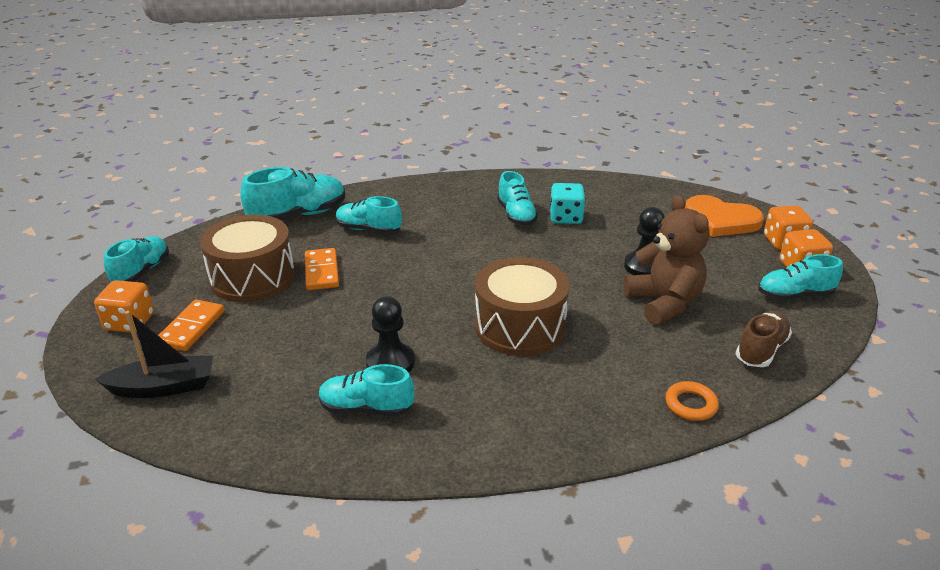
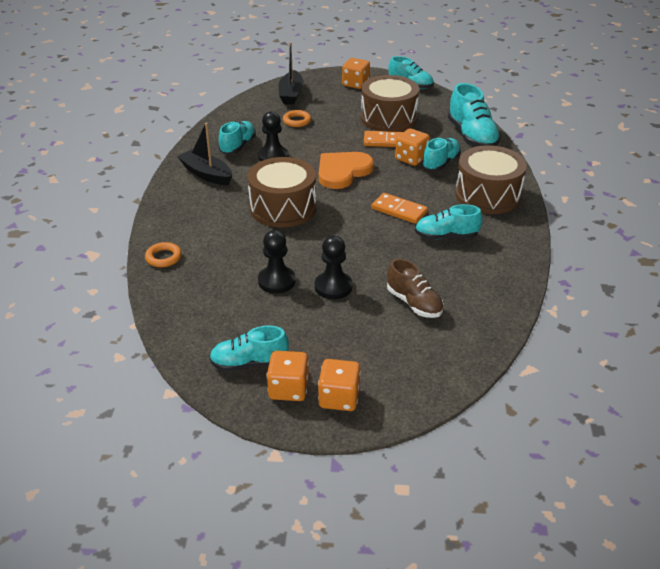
camera: 105 degrees right, 5 degrees up
orange domino [158,300,224,351] -> orange domino moved to [372,193,428,224]
turquoise dice [550,183,585,224] -> none
brown teddy bear [624,195,709,325] -> black pawn [258,230,296,294]
orange heart [685,195,764,237] -> orange heart moved to [319,152,374,189]
brown shoe [736,311,792,367] -> brown shoe moved to [387,258,444,318]
turquoise shoe [758,254,843,300] -> turquoise shoe turned 105 degrees counterclockwise [209,325,289,372]
none -> black boat [177,123,232,185]
none -> orange ring [283,110,311,127]
none -> orange dice [395,128,430,166]
none -> brown drum [455,145,527,214]

